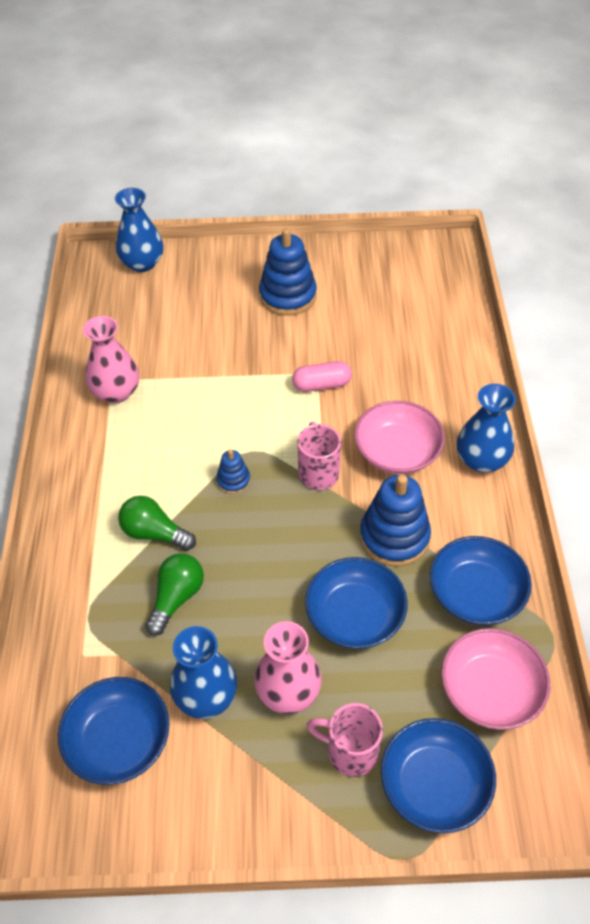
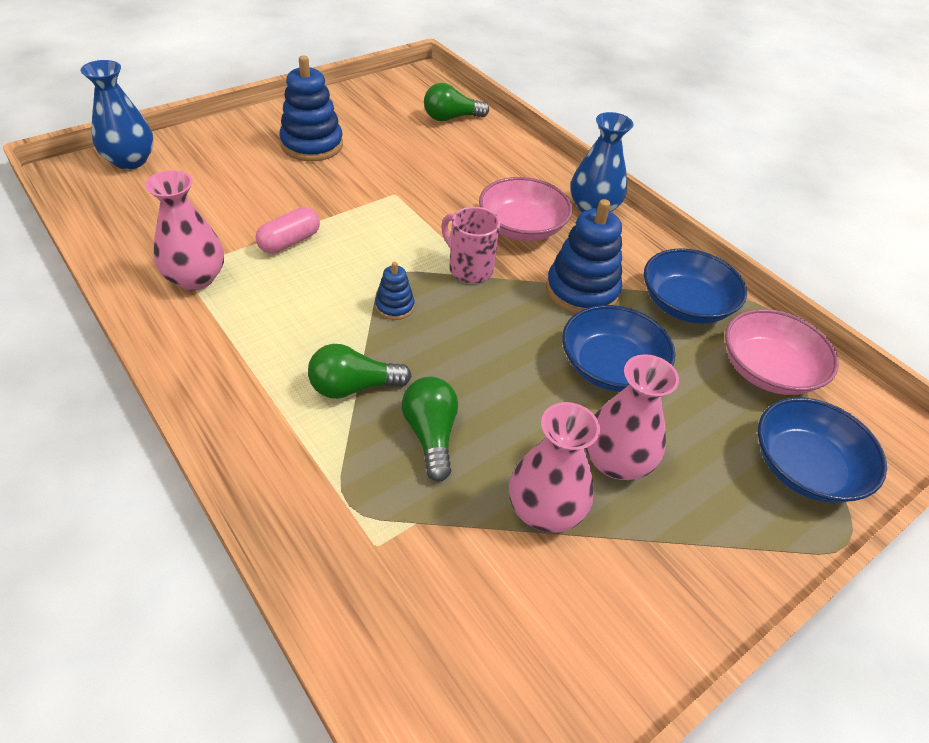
camera: 40 degrees left, 5 degrees down
blue bowl [58,677,169,785] -> none
blue vase [170,626,237,719] -> pink vase [509,402,600,532]
pink capsule [292,361,352,392] -> pink capsule moved to [255,207,320,254]
pink mug [306,703,383,777] -> none
none -> green light bulb [424,83,489,121]

